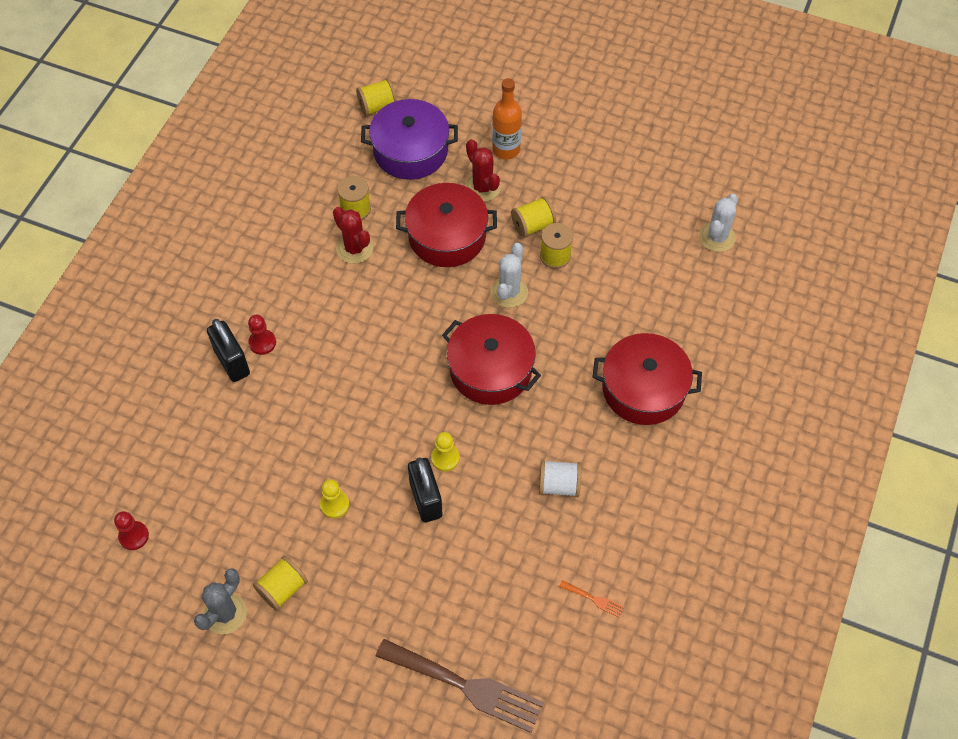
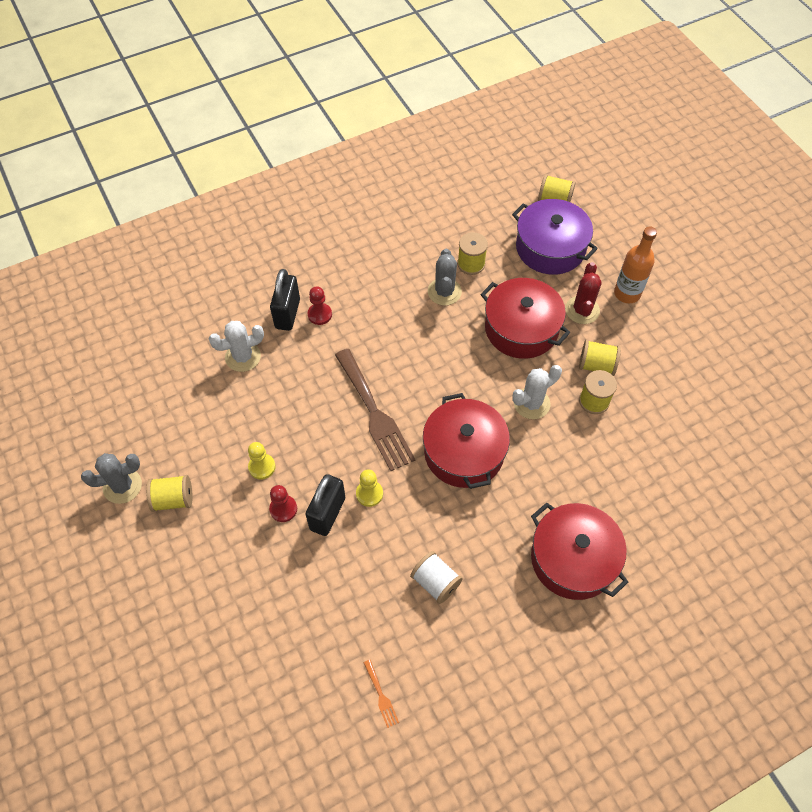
camera: 40 degrees right, 0 degrees up
red pawn [114,511,149,550] -> red pawn moved to [269,485,297,522]
red cactus [333,207,373,264] -> grey cactus [428,249,462,306]
brown fork [376,639,544,733] -> brown fork moved to [335,349,415,471]
white cactus [699,194,738,252] -> white cactus moved to [209,321,264,372]

